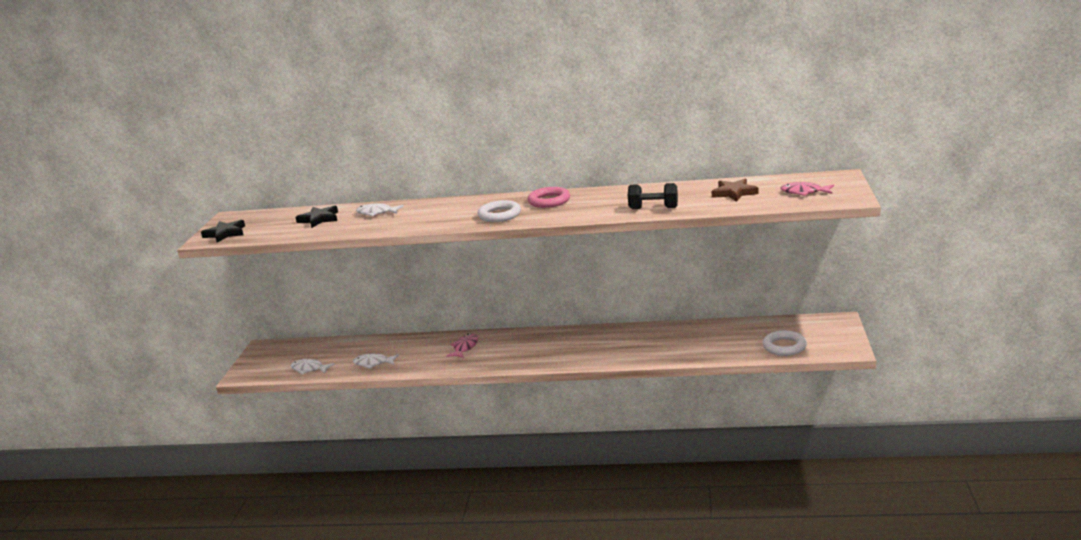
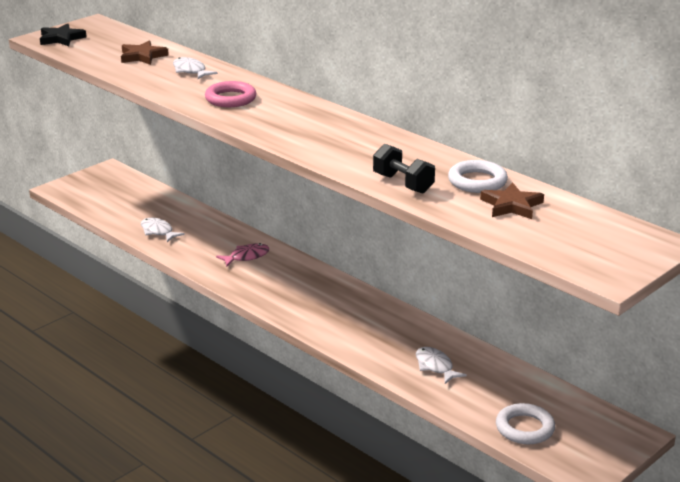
camera: 35 degrees right, 5 degrees up
white fish [290,359,335,375] -> white fish moved to [416,347,467,384]
black star [296,206,338,228] -> brown star [121,40,169,65]
white ring [478,200,521,222] -> white ring moved to [448,160,508,193]
pink ring [528,187,570,208] -> pink ring moved to [205,81,256,107]
pink fish [781,182,834,196] -> none

